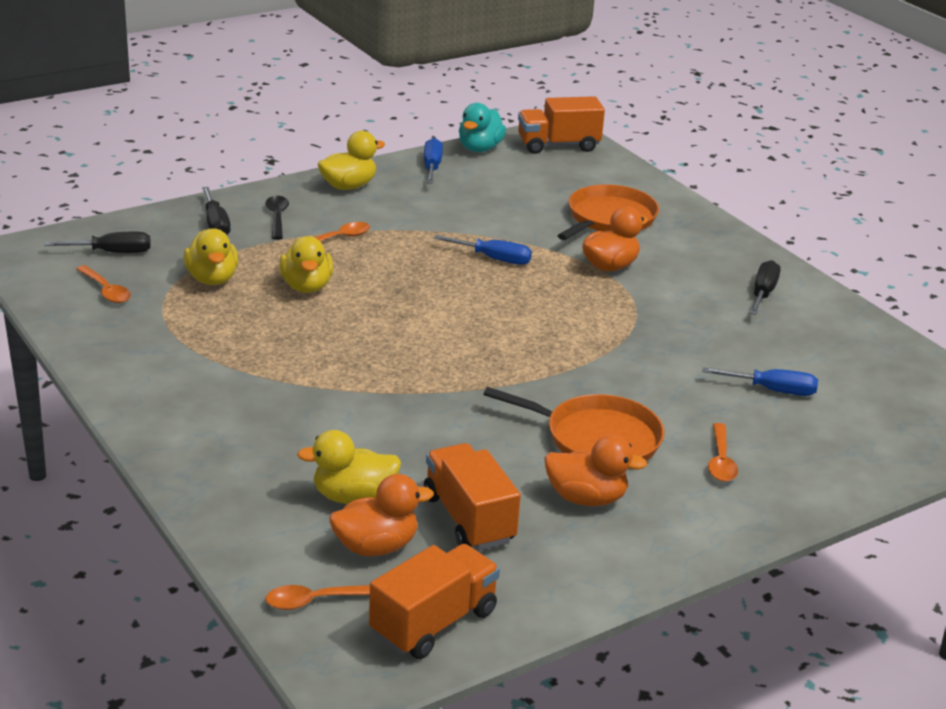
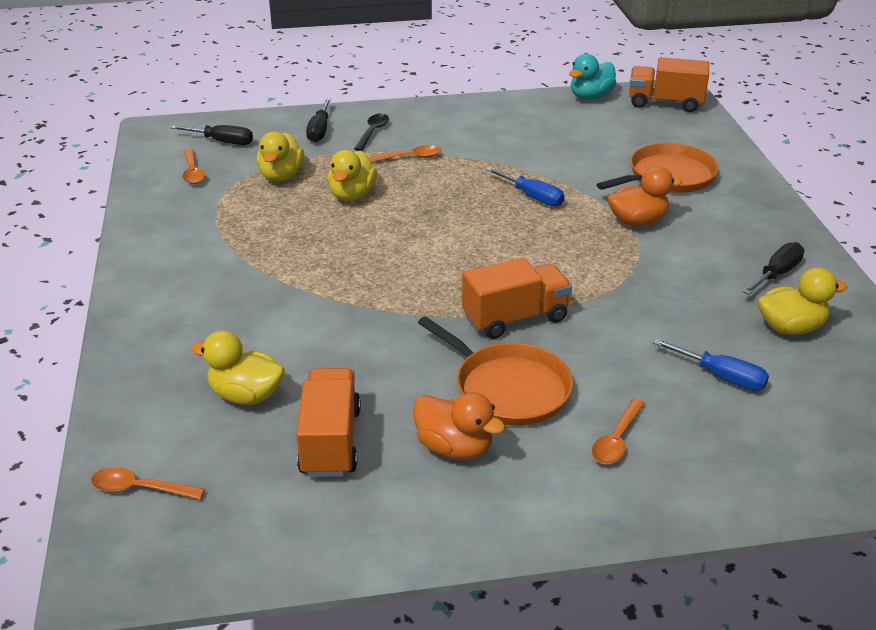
camera: 25 degrees right, 5 degrees up
yellow duck [317,131,385,190] -> yellow duck moved to [758,267,847,335]
orange duck [329,474,434,556] -> none
orange truck [369,544,500,659] -> orange truck moved to [462,258,572,339]
blue screwdriver [424,138,443,184] -> none

